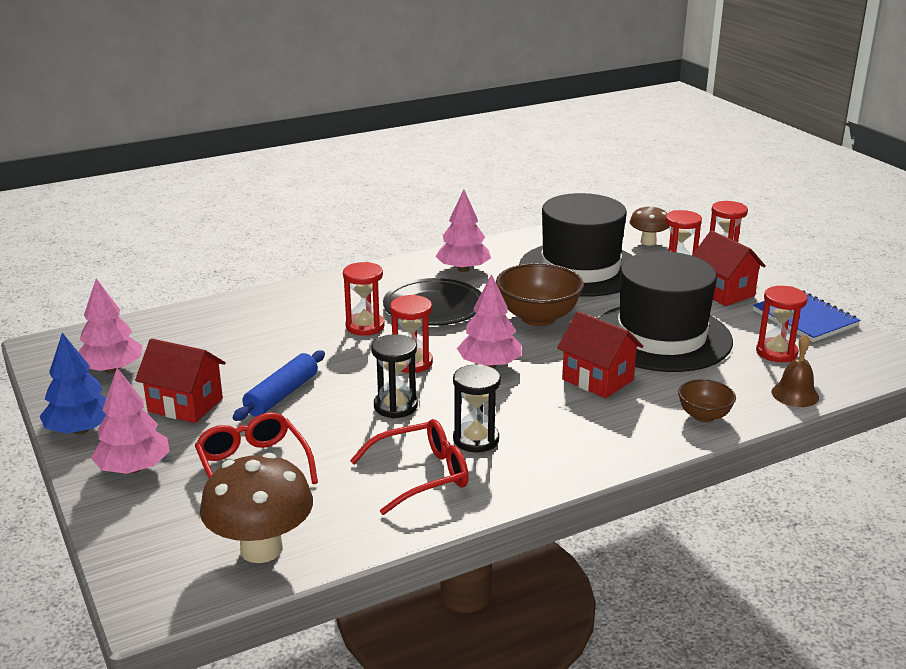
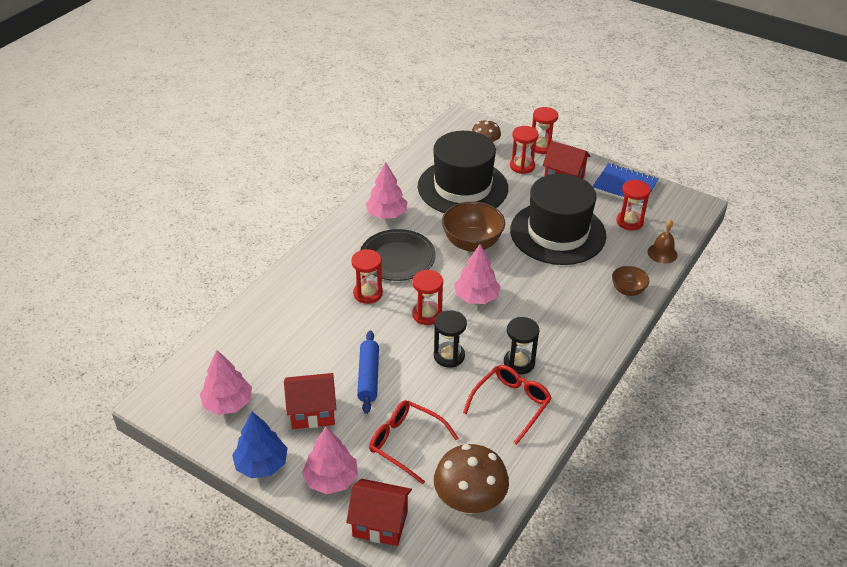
camera: 30 degrees left, 15 degrees up
red house [557,311,643,398] -> red house moved to [346,479,412,546]

